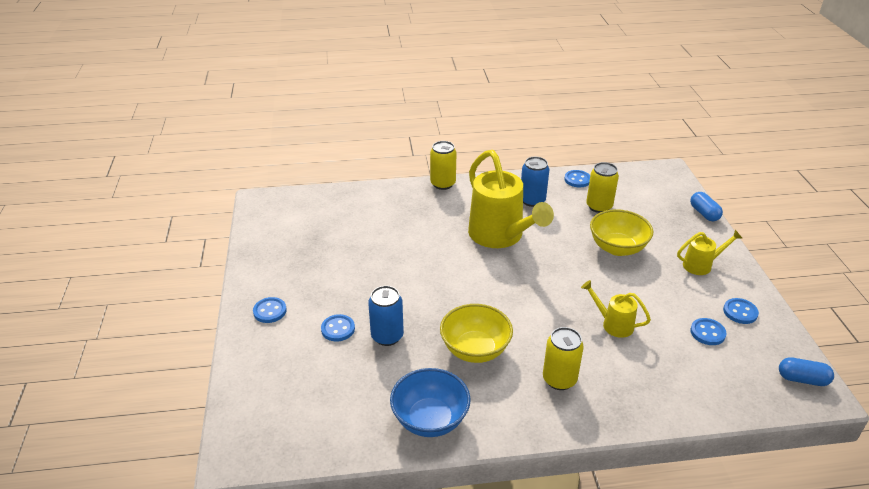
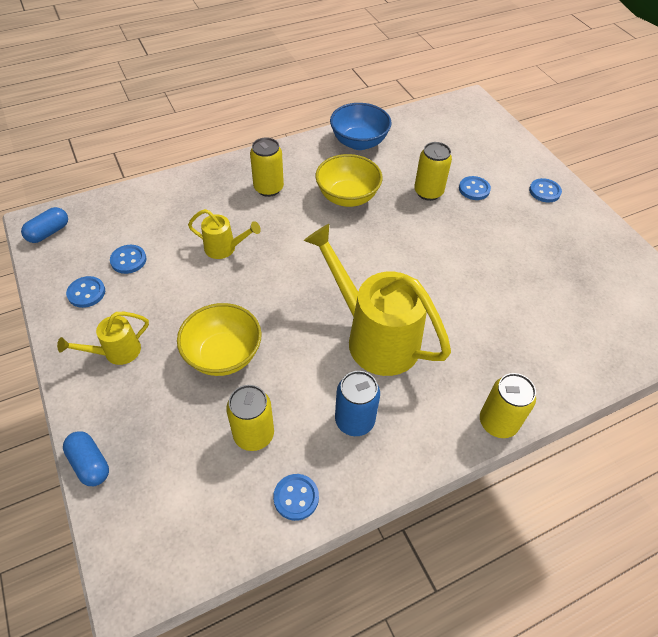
camera: 160 degrees right, 15 degrees up
blue can [368,286,404,346] -> yellow can [414,142,452,201]
blue capsule [779,357,834,386] -> blue capsule turned 45 degrees counterclockwise [21,207,68,243]

